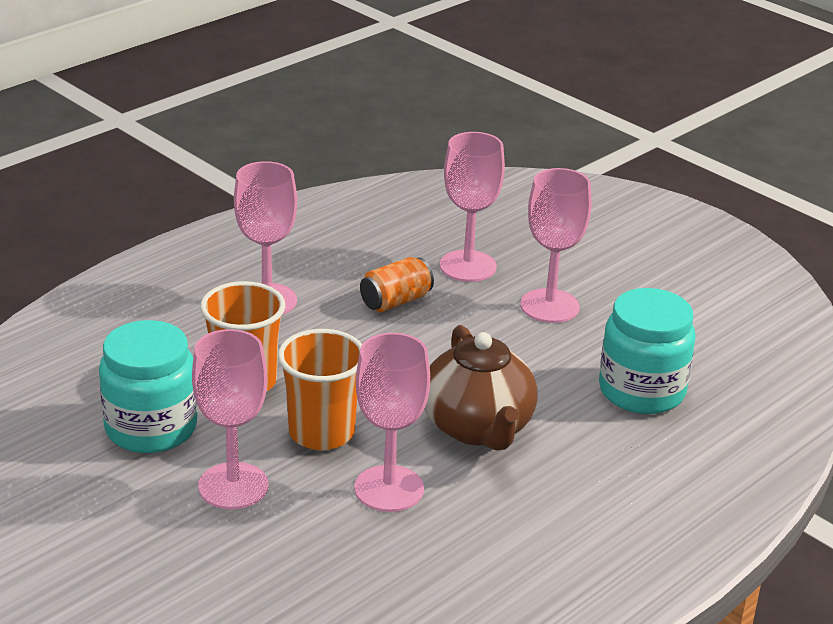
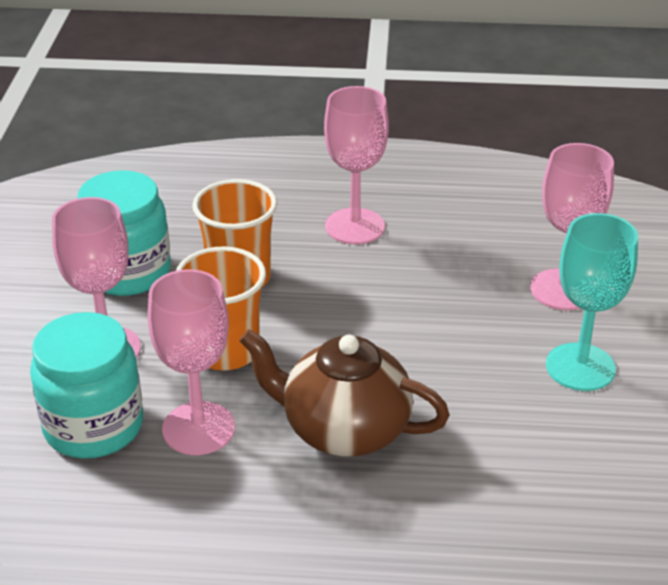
camera: 50 degrees right, 5 degrees up
orange can [360,257,434,312] -> none
brown teapot [425,325,537,451] -> brown teapot turned 75 degrees clockwise [239,329,449,457]
pink goblet [521,168,591,323] -> turquoise goblet [546,213,638,391]
turquoise jar [599,288,696,414] -> turquoise jar moved to [30,312,143,459]

